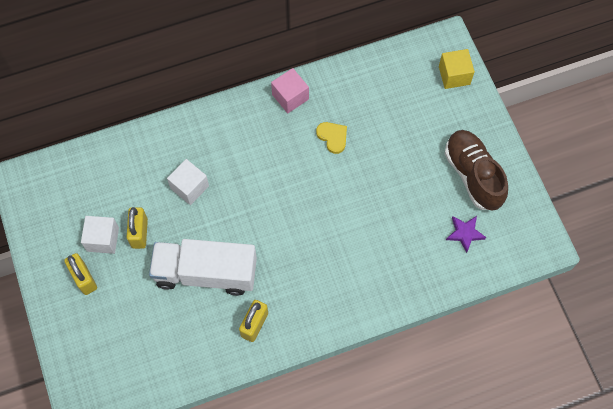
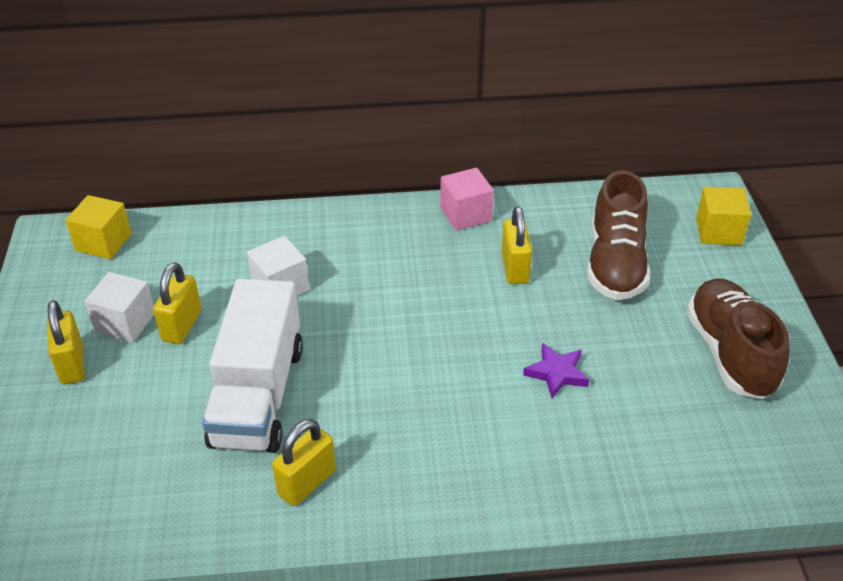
camera: 15 degrees right, 25 degrees down
white truck [149,239,257,296] -> white truck turned 105 degrees counterclockwise [202,279,303,453]
yellow heart [316,122,347,154] -> yellow padlock [501,206,532,284]
purple star [446,216,486,253] -> purple star moved to [523,343,589,398]
none -> yellow cube [65,195,132,259]
none -> brown shoe [587,170,650,300]

